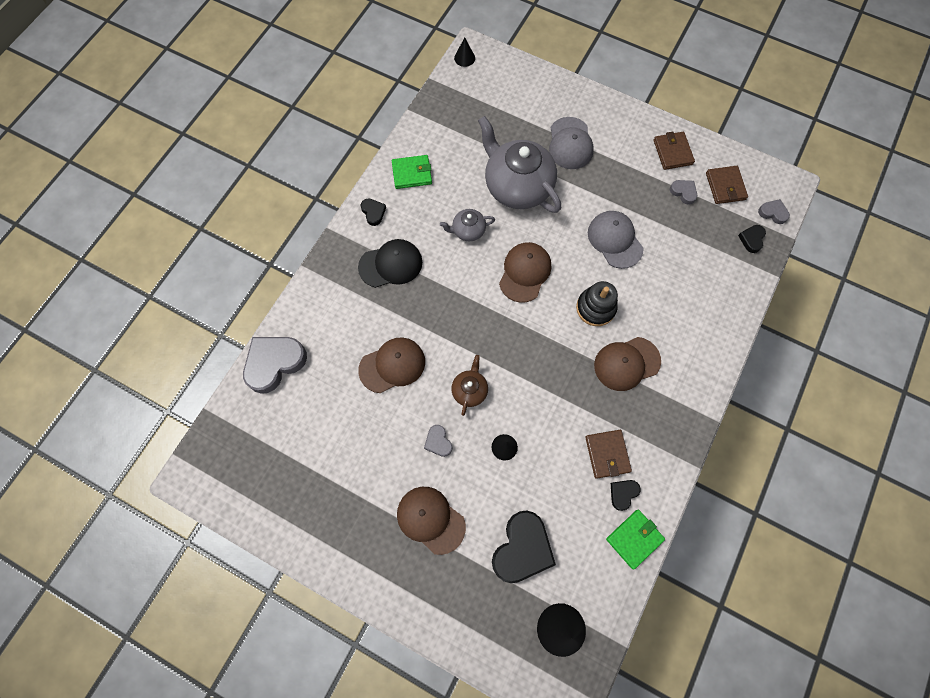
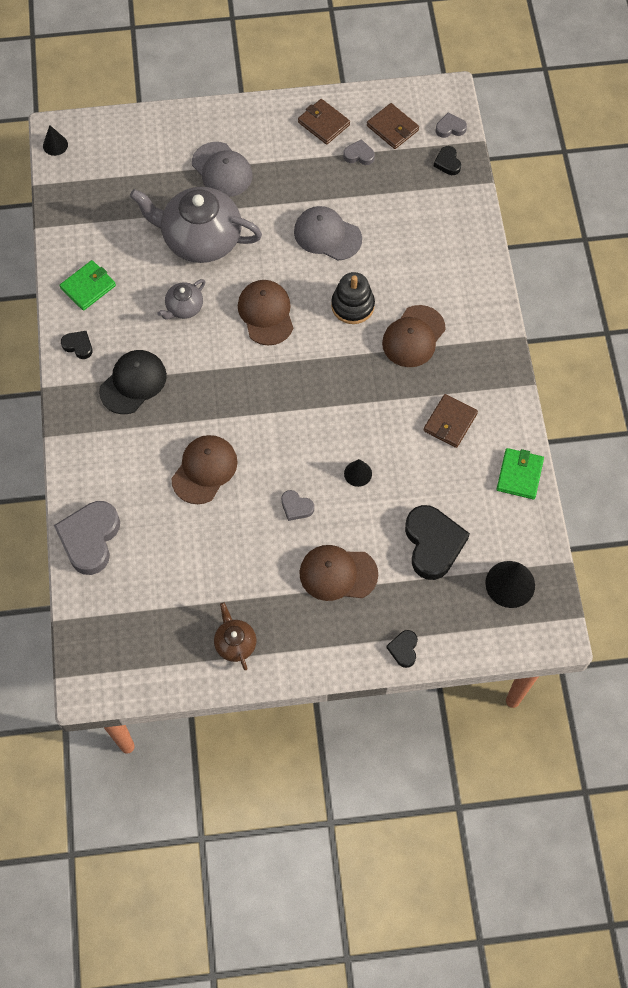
camera: 35 degrees left, 5 degrees down
brown teapot [451,355,488,416] -> brown teapot moved to [214,602,256,670]
brown wallet [585,430,632,479] -> brown wallet turned 75 degrees clockwise [423,394,478,448]
black heart [611,480,641,511] -> black heart moved to [386,630,418,668]

